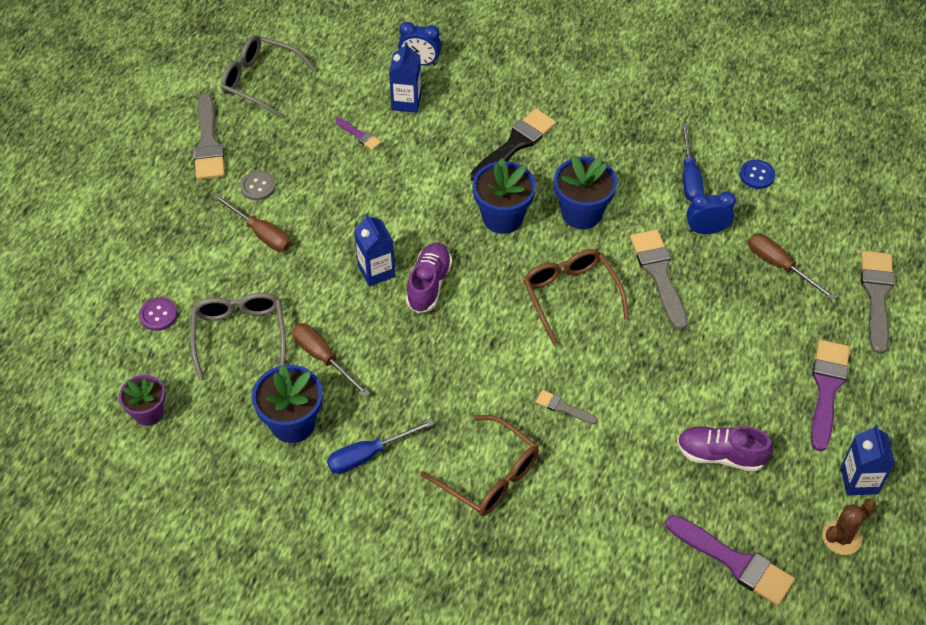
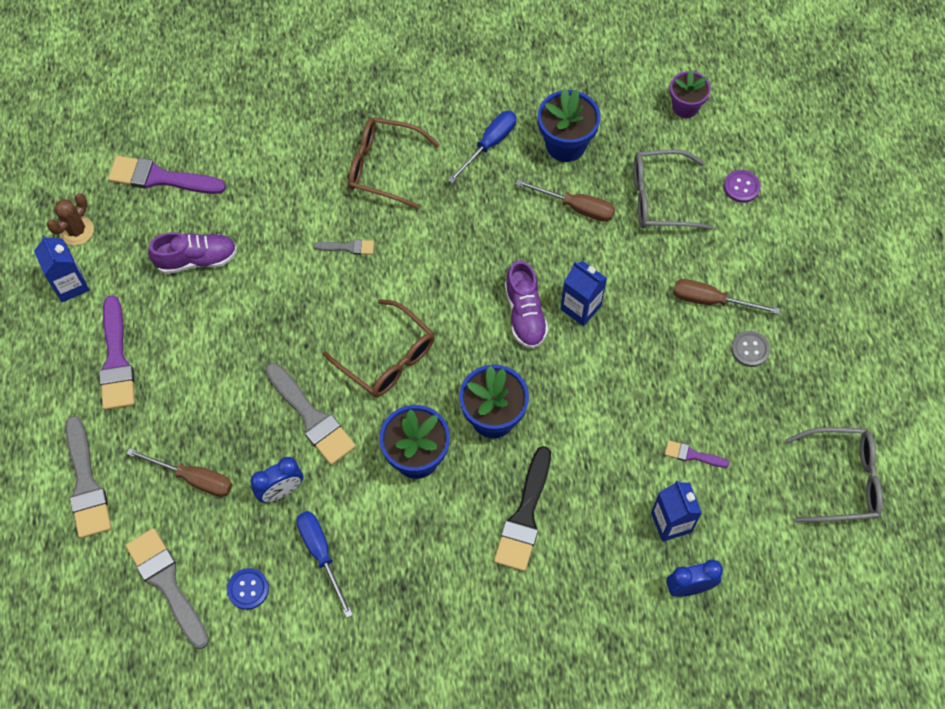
camera: 155 degrees right, 10 degrees up
grey glasses [190,292,286,380] -> grey glasses turned 120 degrees clockwise [634,149,713,230]
grey brush [193,93,225,180] -> grey brush moved to [126,528,209,649]

